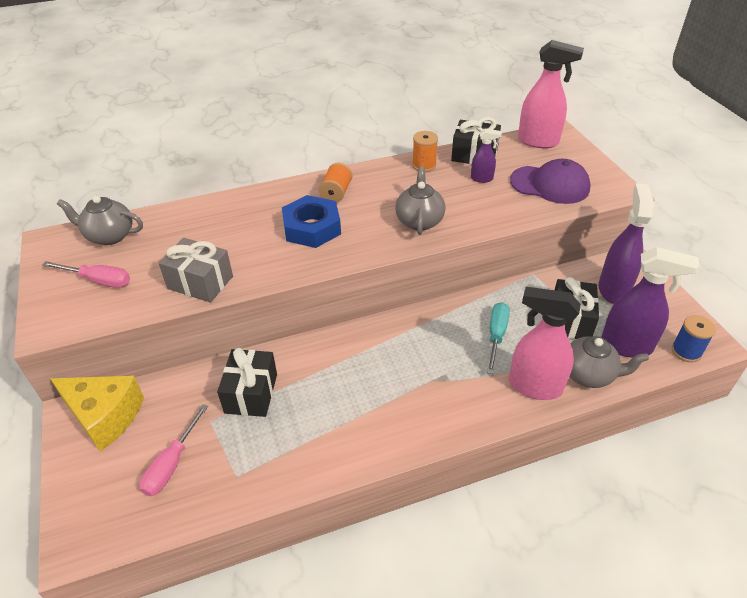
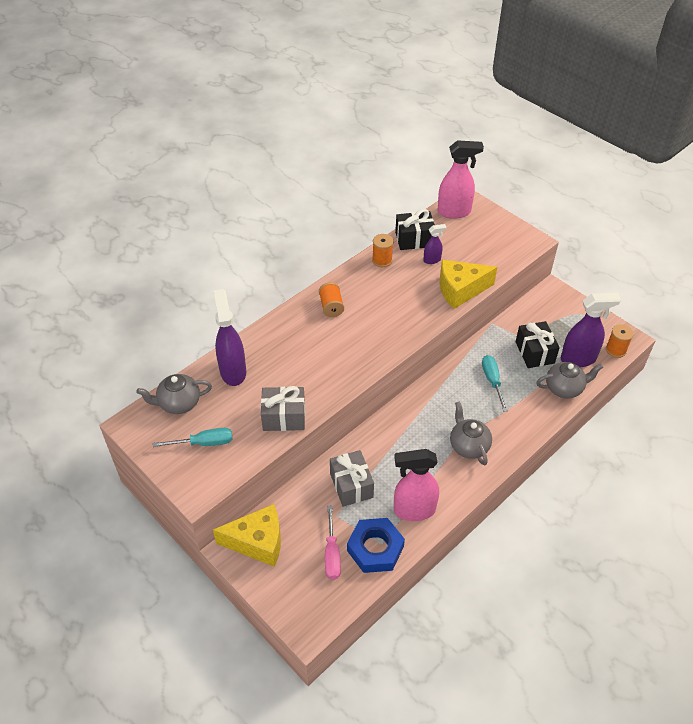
camera: 25 degrees left, 5 degrees up
pink screwdriver [42,261,130,288] -> turquoise screwdriver [153,428,232,447]
black gift [217,348,277,417] -> grey gift [330,450,374,507]
blue nut [282,195,341,248] -> blue nut moved to [347,518,405,573]
grey teapot [395,166,446,235] -> grey teapot moved to [450,402,492,465]
pink spray bottle [509,287,581,400] -> pink spray bottle moved to [394,449,439,521]
purple cap [510,159,590,204] -> none
purple spray bottle [599,183,654,304] -> purple spray bottle moved to [214,289,246,386]
blue spool [672,315,716,362] -> orange spool [606,324,634,358]
none -> yellow cheese [440,260,497,309]

